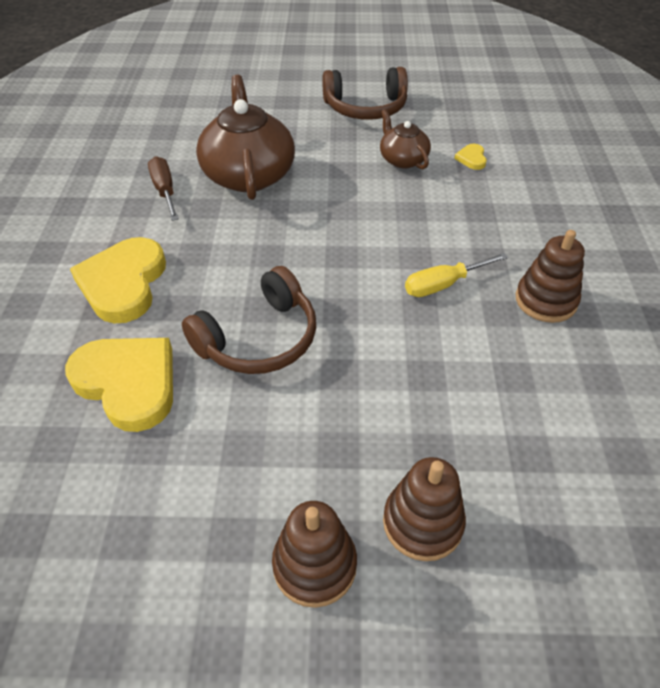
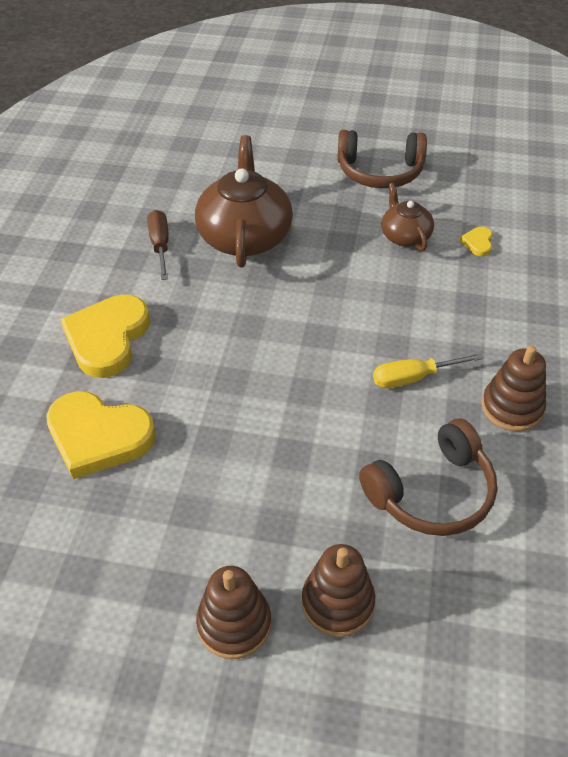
camera: 10 degrees right, 0 degrees up
yellow heart [65,338,173,432] -> yellow heart turned 150 degrees clockwise [46,391,156,479]
brown headphones [182,266,316,374] -> brown headphones moved to [359,418,497,536]

